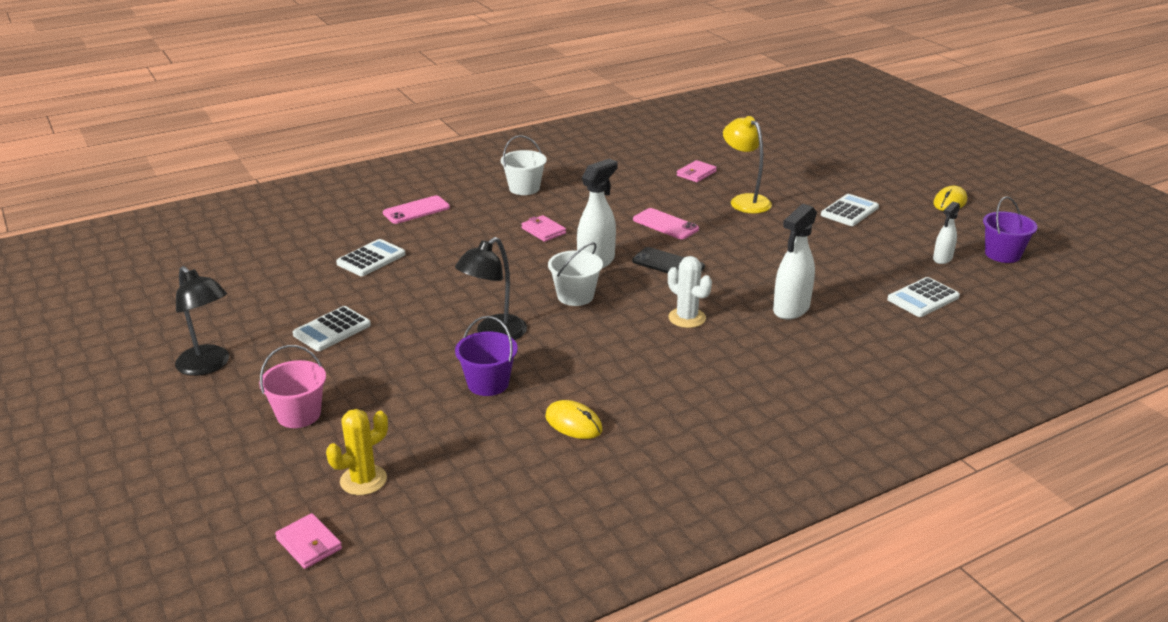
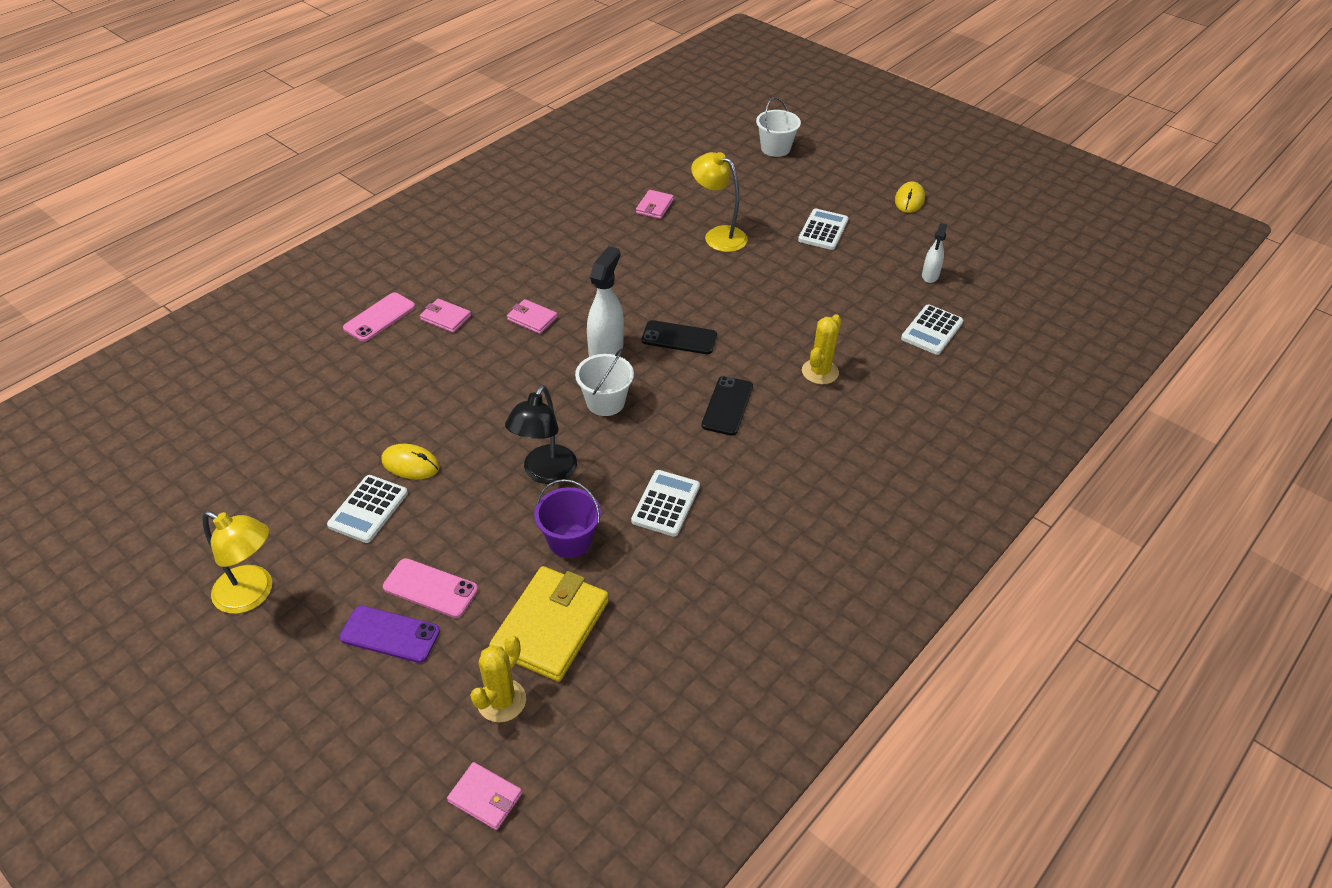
camera: 20 degrees left, 15 degrees up
black lamp [175,266,229,376] -> yellow lamp [202,511,272,614]
pink bucket [259,345,326,428] -> purple phone [340,606,440,663]
white calculator [336,239,405,276] -> white calculator moved to [631,470,700,537]
white bucket [501,135,547,195] -> white bucket moved to [756,97,801,157]
yellow mouse [545,400,603,439] -> yellow mouse moved to [381,444,440,479]
pink phone [633,208,699,239] -> pink phone moved to [383,558,478,618]
white cactus [668,256,712,328] -> black phone [702,376,753,436]
white spray bottle [773,204,817,320] -> yellow cactus [802,314,841,384]
purple bucket [983,196,1037,263] -> none
none -> pink wallet [420,299,471,333]
none -> yellow wallet [489,566,609,682]

